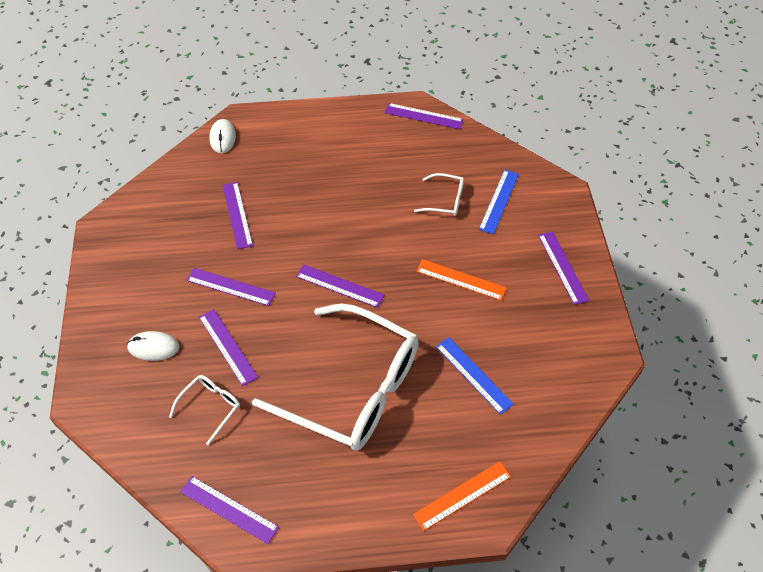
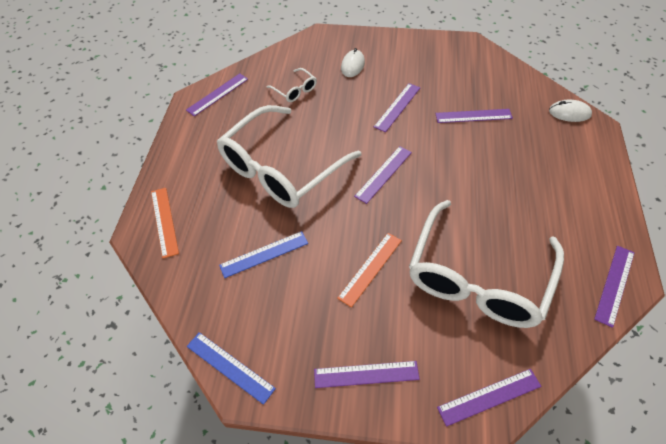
camera: 105 degrees right, 0 degrees up
purple ruler [199,309,258,386] -> purple ruler moved to [437,369,541,427]
white glasses [414,173,464,216] -> white glasses [409,200,564,328], size x2.46
blue ruler [479,170,519,234] -> blue ruler moved to [187,332,276,405]

